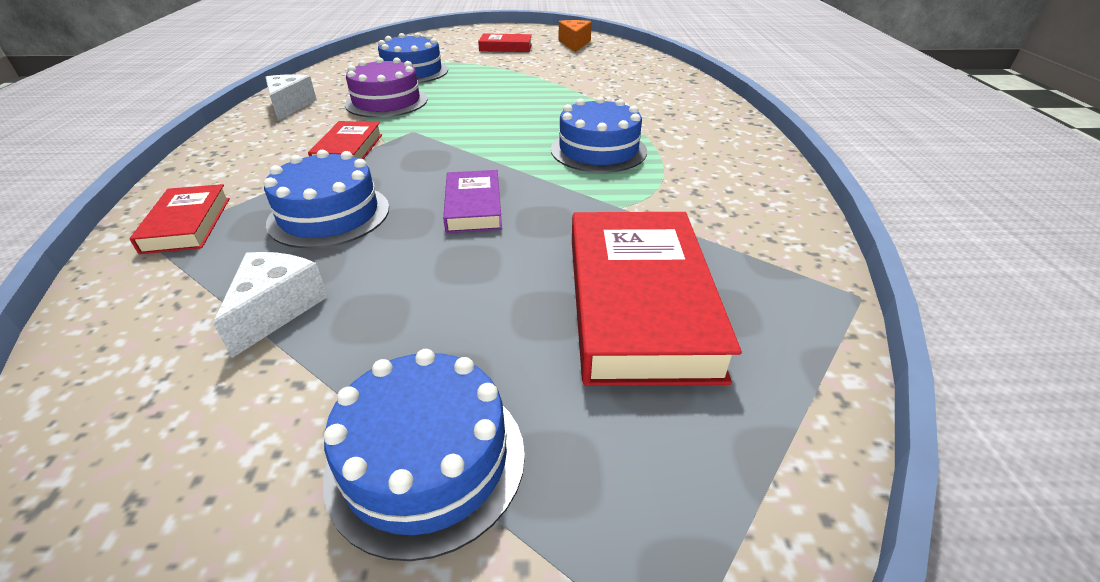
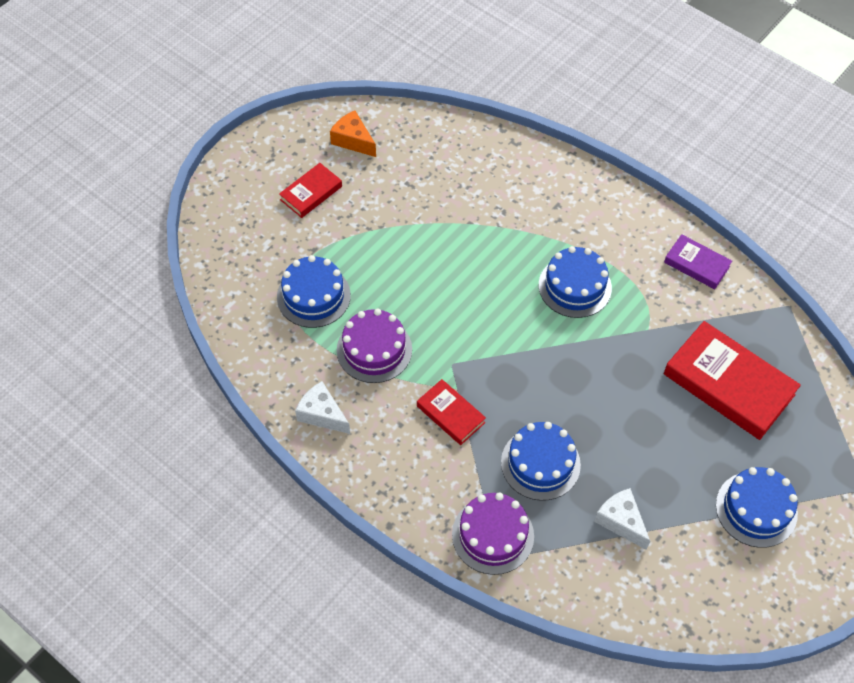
camera: 50 degrees left, 20 degrees up
red book [129,184,230,254] -> purple cake [452,492,534,575]
purple book [443,170,502,233] -> purple book moved to [664,234,732,289]

